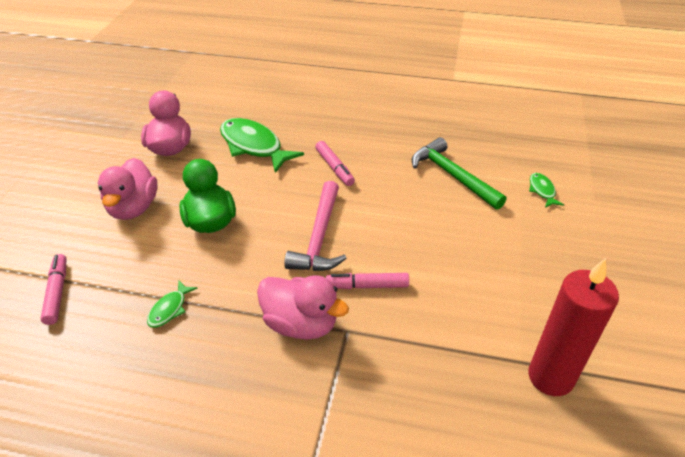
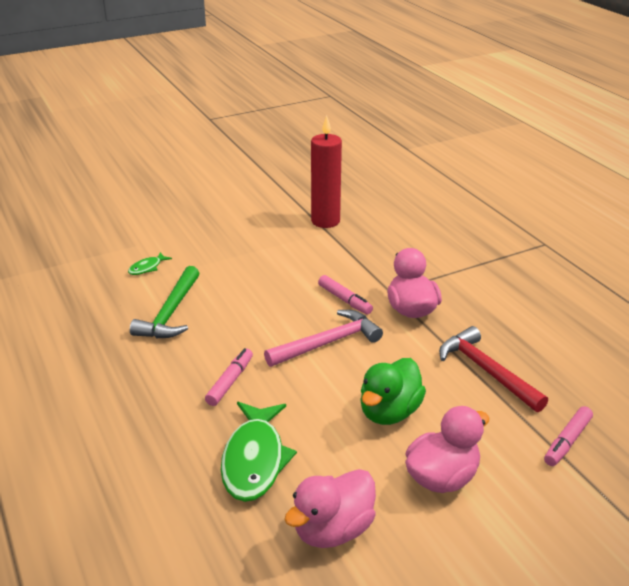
camera: 130 degrees left, 10 degrees down
green fish [147,281,198,328] -> red hammer [439,326,548,412]

